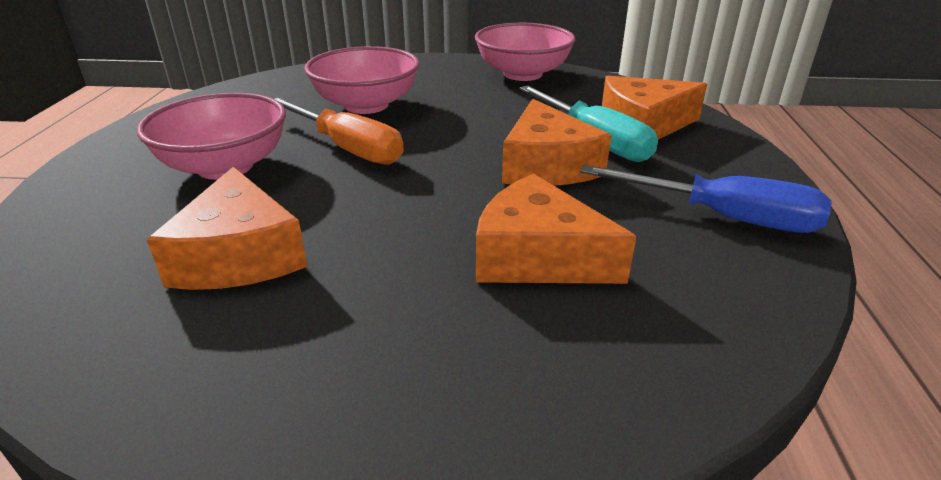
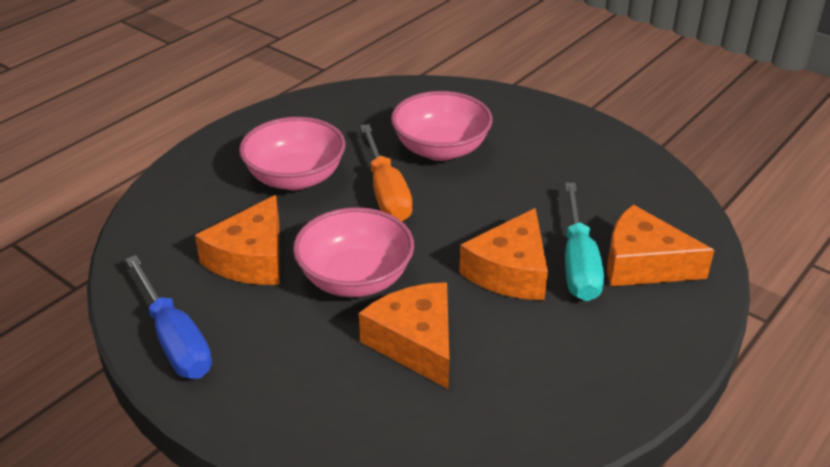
camera: 35 degrees right, 5 degrees up
pink bowl [475,23,575,81] -> pink bowl moved to [293,207,414,297]
blue screwdriver [580,165,832,233] -> blue screwdriver moved to [126,255,212,379]

